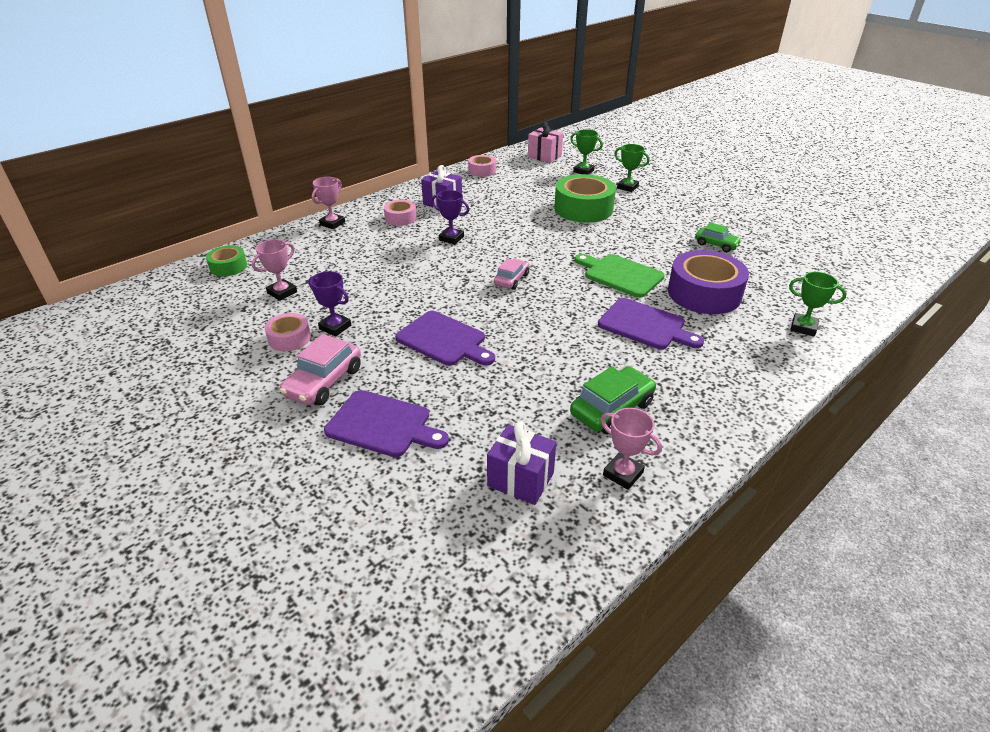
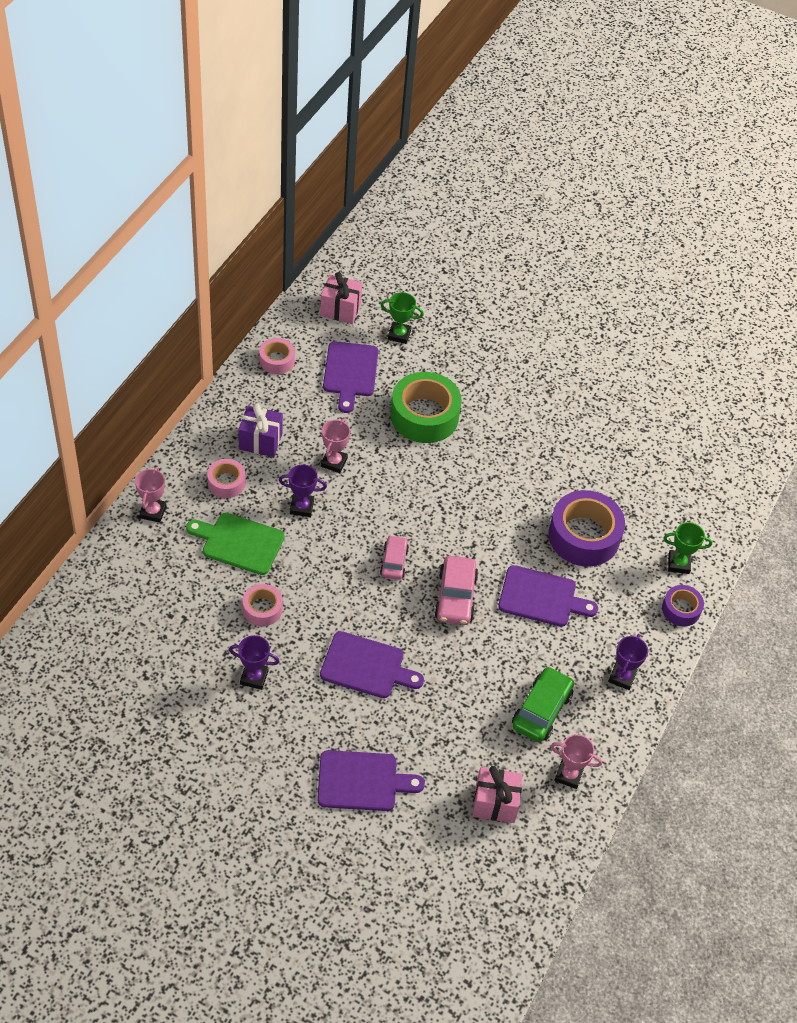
camera: 25 degrees left, 15 degrees up
green tape [206,246,247,276] -> none
pink trophy [252,239,297,301] -> pink trophy moved to [321,419,350,473]
pink tape [265,313,311,351] -> pink tape moved to [243,584,283,626]
pink car [280,334,361,406] -> pink car moved to [434,556,478,625]
purple gift [487,421,556,505] -> pink gift [473,766,523,823]
green cutting board [575,254,665,298] -> green cutting board moved to [186,513,285,575]
green trophy [614,144,650,192] -> none
green car [695,222,742,252] -> none
none -> purple cutting board [323,341,378,413]
none -> purple trophy [608,634,648,690]
none -> purple tape [662,585,704,626]

